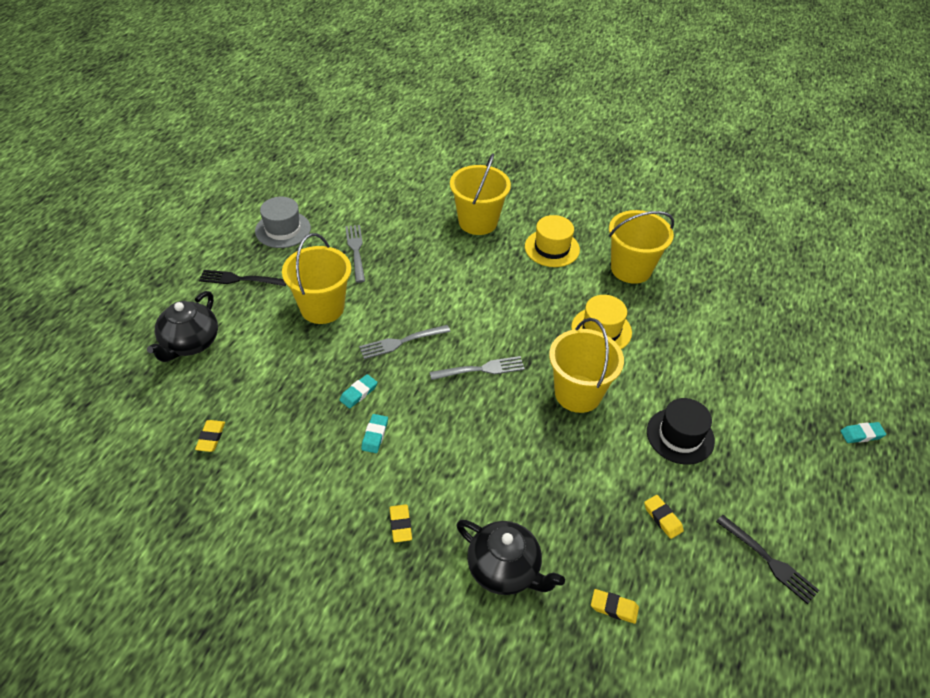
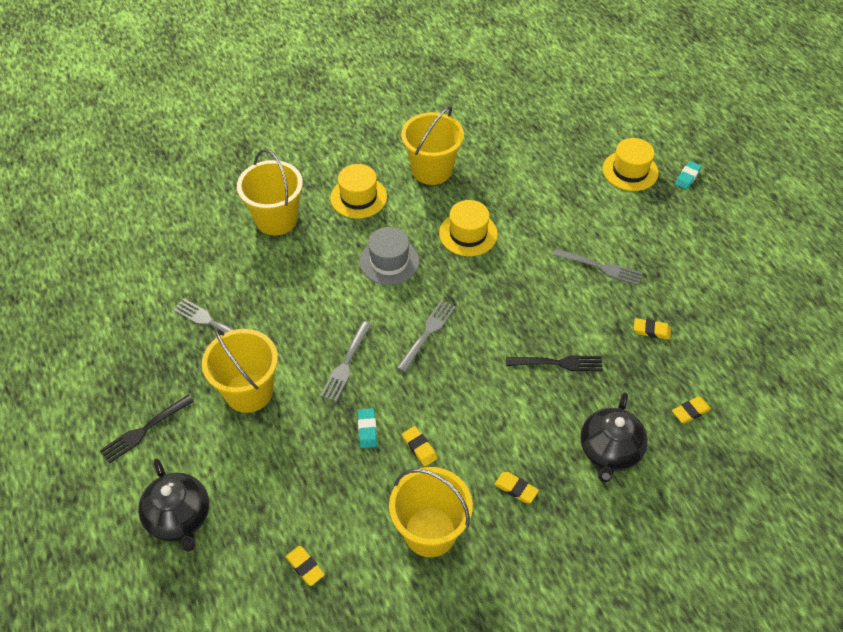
camera: 45 degrees left, 5 degrees up
grey hat [255,197,311,248] -> grey hat moved to [360,227,419,285]
turquoise eraser [361,414,388,453] -> yellow eraser [402,426,438,467]
black teapot [456,520,565,595] -> black teapot turned 120 degrees clockwise [580,392,648,483]
yellow bucket [549,318,624,413] -> yellow bucket moved to [389,467,473,557]
black hat [647,398,715,465] -> grey fork [553,249,642,285]
black fork [716,515,820,604] -> black fork moved to [506,355,603,371]
none -> yellow hat [603,138,659,191]

